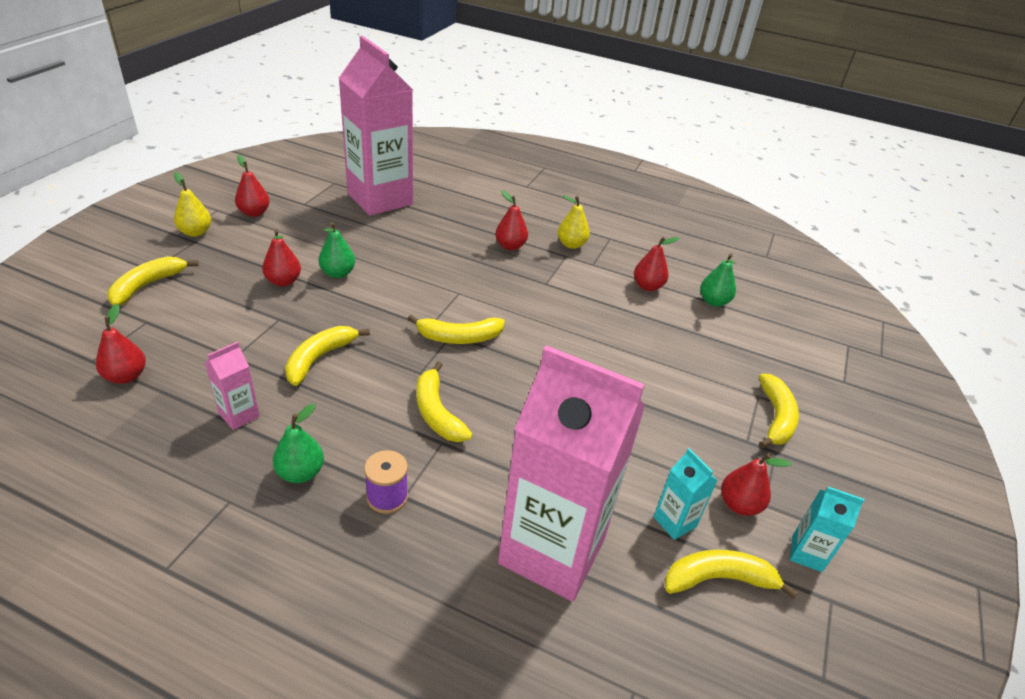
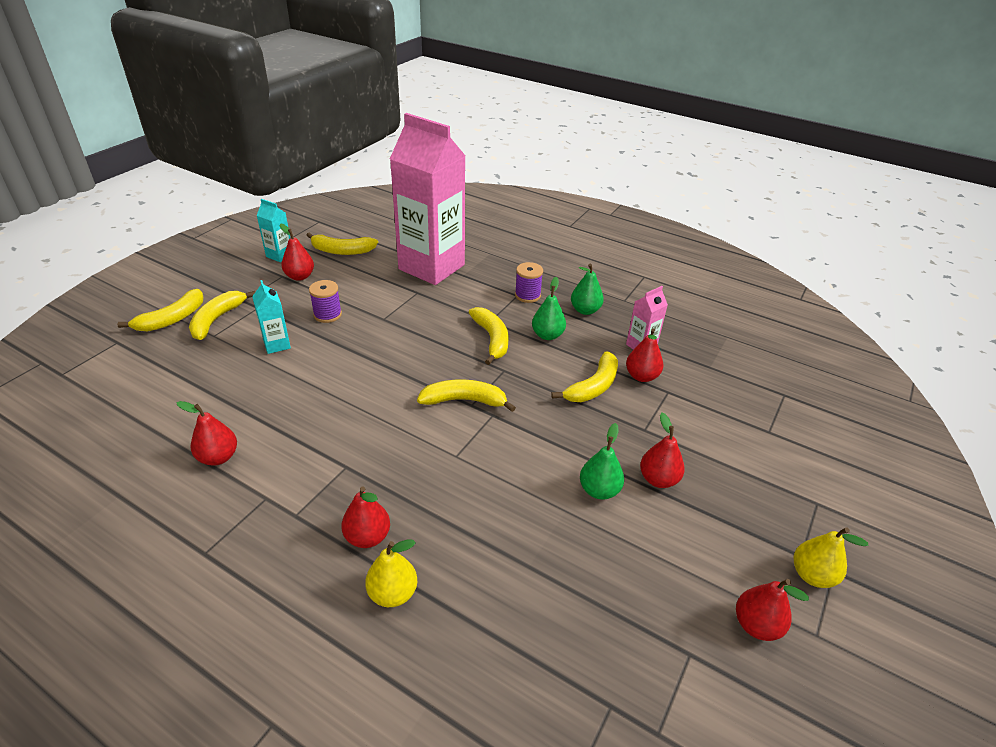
camera: 170 degrees left, 0 degrees up
red pear [96,304,146,384] -> red pear moved to [626,328,663,382]
yellow banana [107,256,199,306] -> yellow banana moved to [117,289,204,332]
pink carton [339,36,413,216] -> none
yellow pear [557,195,590,249] -> yellow pear moved to [365,540,417,607]
turquoise carton [654,448,718,540] -> turquoise carton moved to [252,280,291,354]
green pear [700,254,736,307] -> green pear moved to [532,277,566,340]
none -> purple spool [309,280,342,323]

